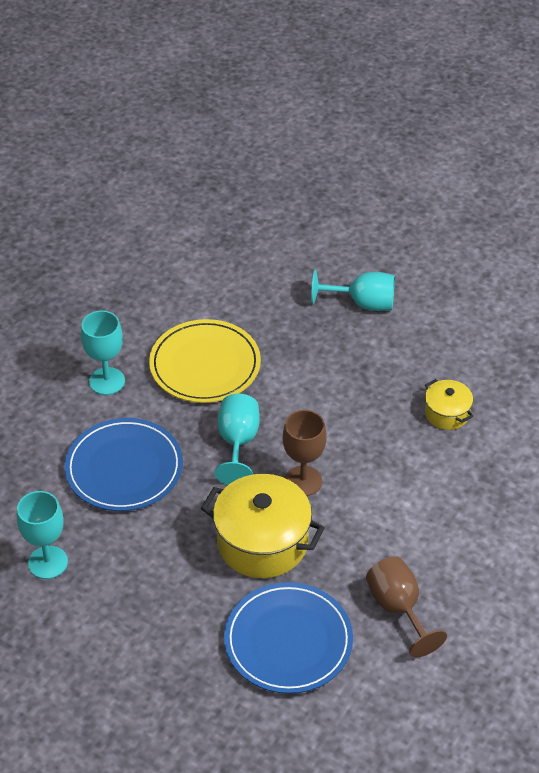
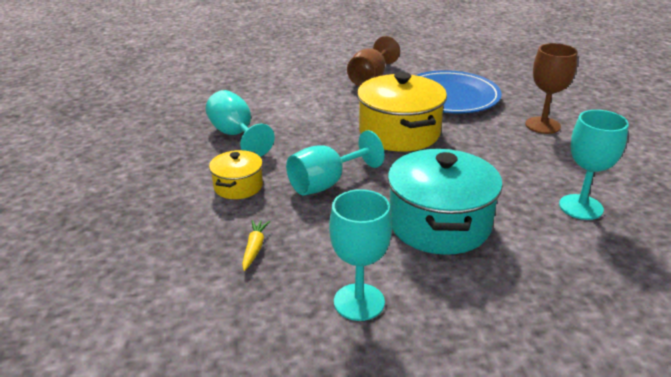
camera: 130 degrees left, 15 degrees down
blue plate [64,418,183,511] -> turquoise pot [387,149,503,255]
yellow plate [149,319,261,403] -> yellow carrot [242,220,270,271]
brown goblet [283,410,326,496] -> brown goblet moved to [525,43,578,134]
turquoise goblet [311,270,395,311] -> turquoise goblet moved to [206,90,275,157]
yellow pot [425,379,473,430] -> yellow pot moved to [209,150,263,199]

